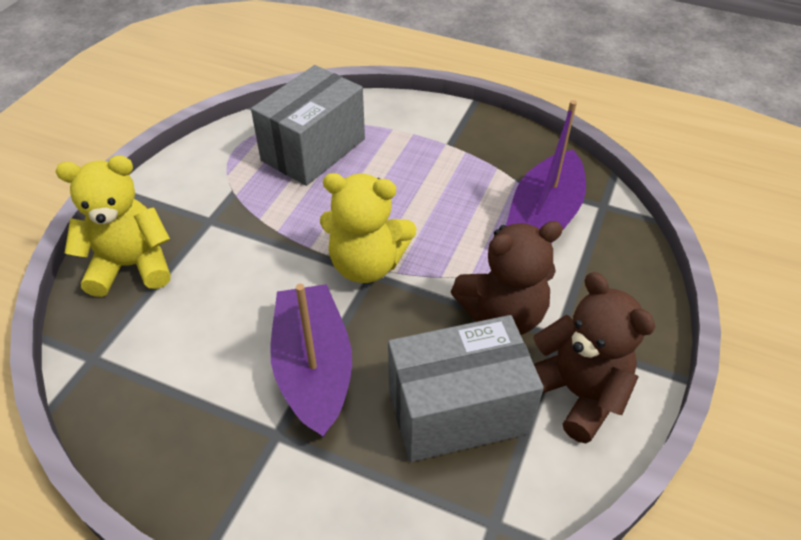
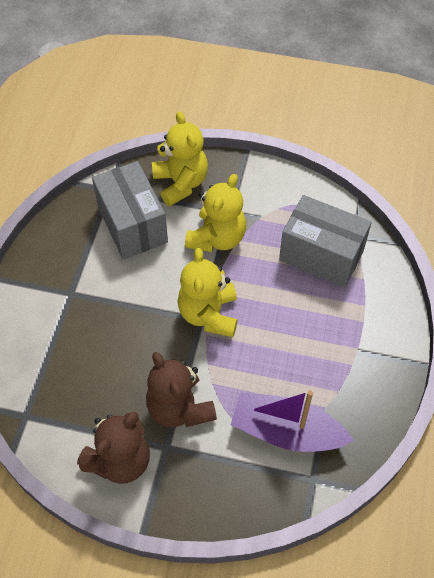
camera: 80 degrees right, 10 degrees up
purple boat [270,284,352,438] -> none
grey box [388,315,544,462] -> grey box moved to [92,161,168,259]
none -> yellow teddy bear [185,174,246,252]

